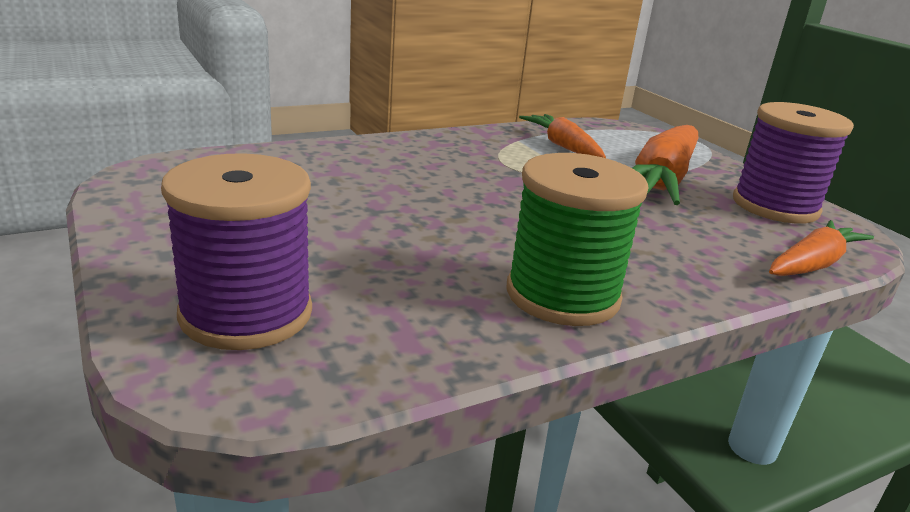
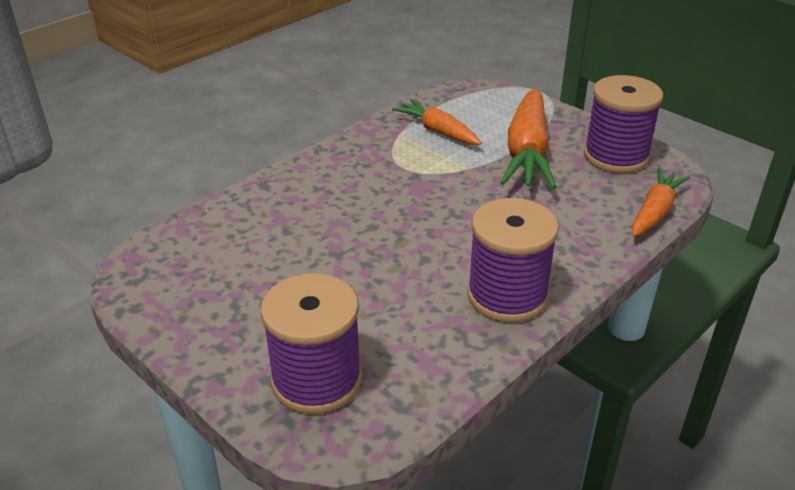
camera: 15 degrees left, 10 degrees up
green spool [507,153,649,326] -> purple spool [467,198,559,322]

